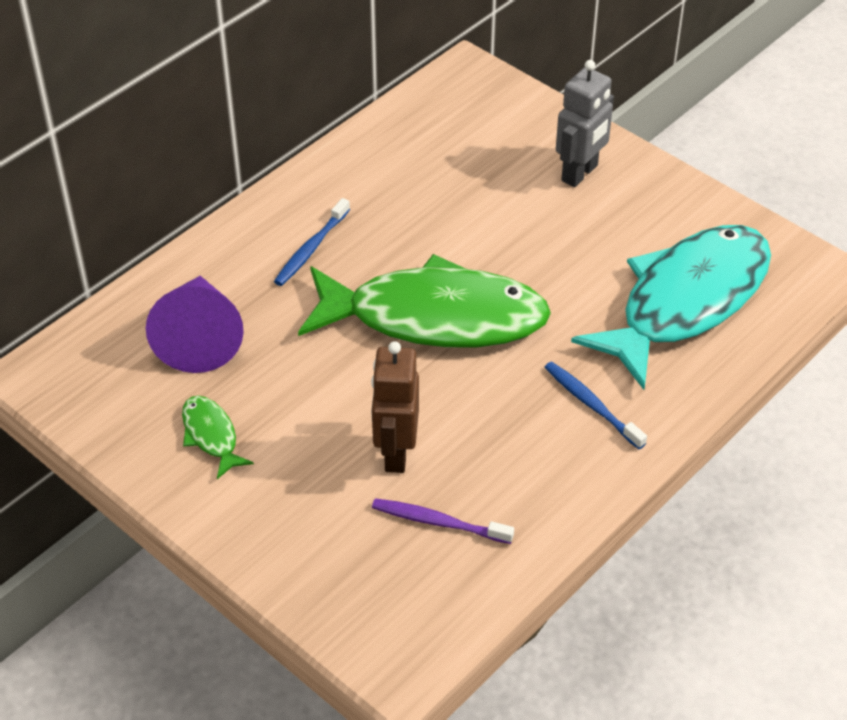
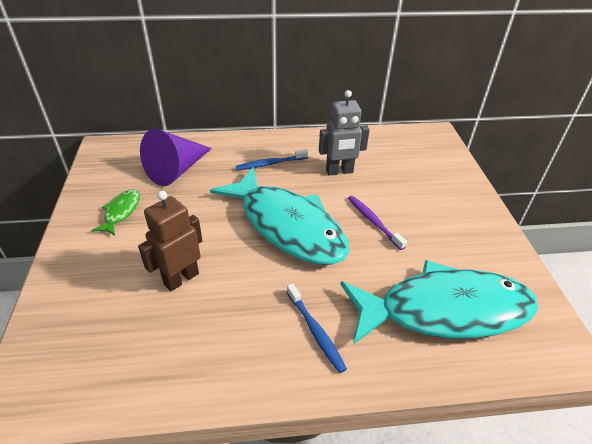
camera: 40 degrees right, 5 degrees down
green fish [298,254,551,348] -> turquoise fish [210,167,349,265]
purple toothbrush [372,498,514,544] -> purple toothbrush moved to [348,196,407,250]
blue toothbrush [544,361,647,449] -> blue toothbrush turned 150 degrees clockwise [287,284,347,373]
grey robot [556,60,614,187] -> grey robot moved to [319,90,370,175]

